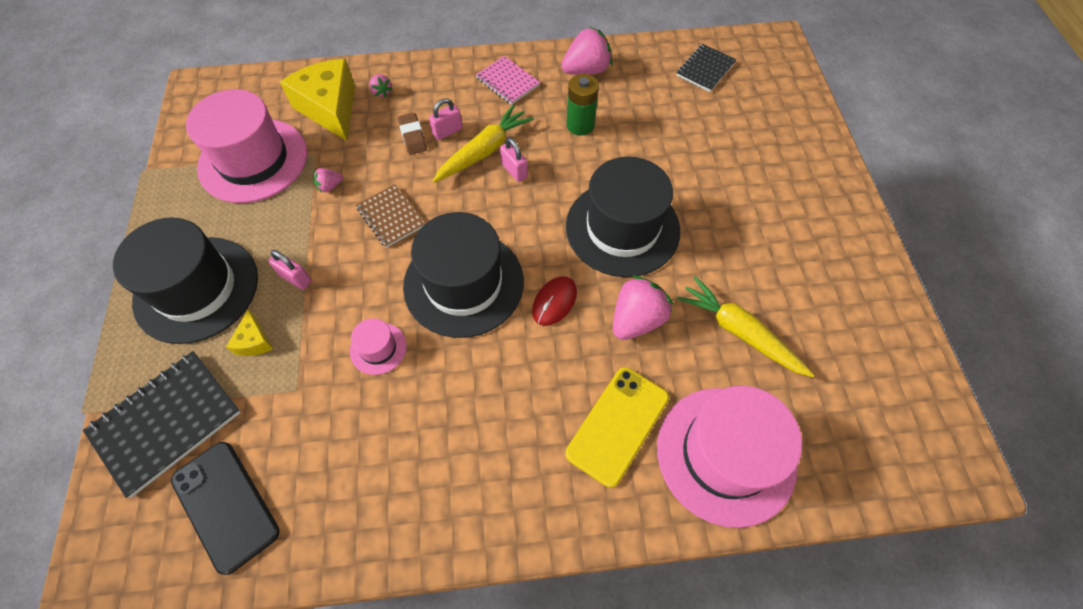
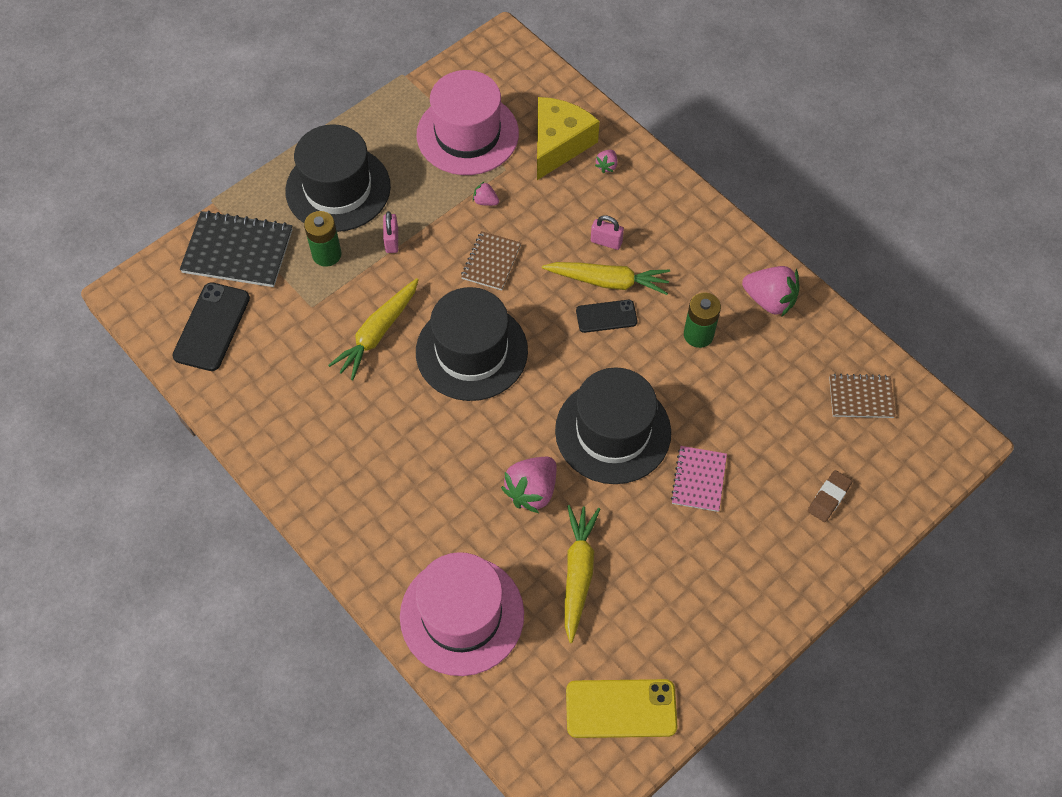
camera: 55 degrees right, 0 degrees up
yellow cheese [226,309,273,356] -> green battery [304,211,342,267]
pink hat [350,318,407,375] -> yellow carrot [328,278,419,380]
brown eraser [398,113,427,155] -> brown eraser moved to [808,470,852,522]
pink notebook [476,56,540,105] -> pink notebook moved to [671,446,727,512]
pink padlock [500,138,528,182] -> black phone [576,300,637,333]
red mouse [532,276,577,326] -> none
yellow phone [566,367,669,488] -> yellow phone moved to [566,679,677,738]
pink strawberry [613,275,673,340] -> pink strawberry turned 120 degrees clockwise [501,457,557,513]
black notebook [676,44,736,92] -> brown notebook [829,374,895,418]

